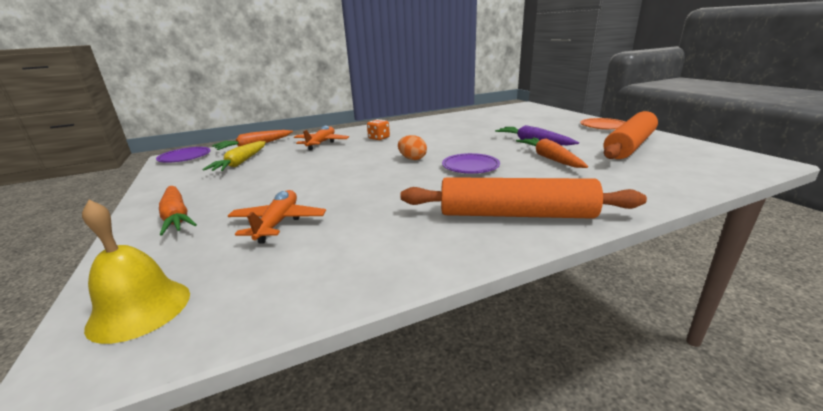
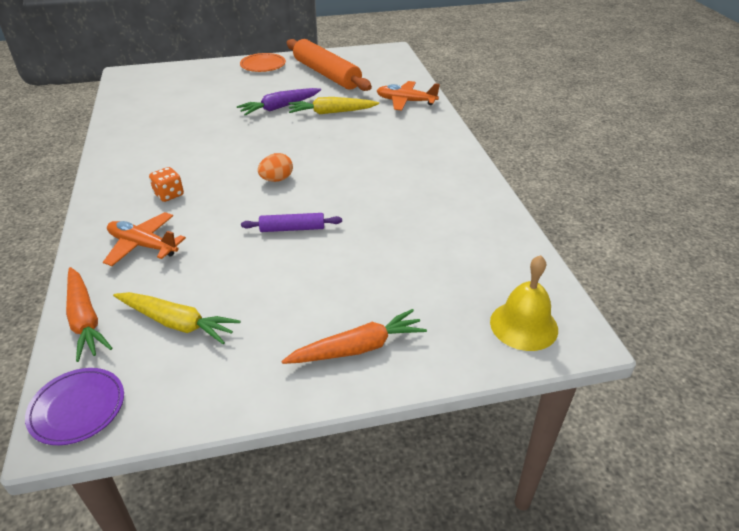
camera: 80 degrees left, 15 degrees up
orange plane [228,190,326,244] -> orange plane moved to [377,81,440,111]
orange rolling pin [400,177,647,219] -> none
purple plate [442,153,500,173] -> none
orange carrot [516,137,588,168] -> yellow carrot [289,97,379,114]
none -> purple rolling pin [241,213,342,232]

